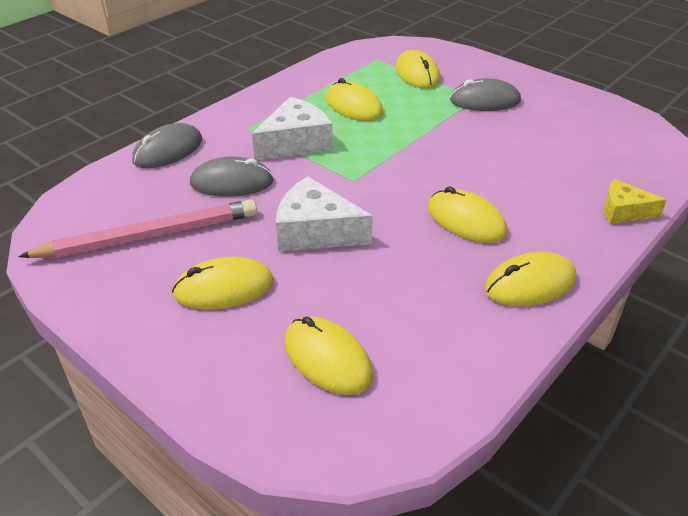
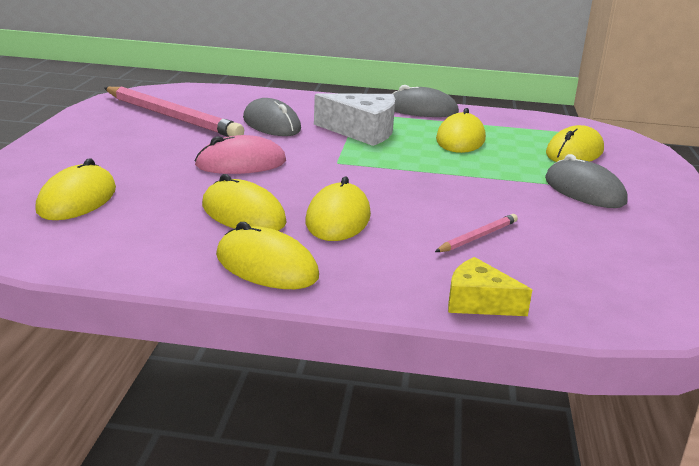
camera: 55 degrees right, 15 degrees down
grey mouse [132,123,202,168] -> grey mouse moved to [392,85,459,117]
yellow mouse [172,257,274,309] -> yellow mouse moved to [202,174,287,231]
white cheese [276,176,373,252] -> pink mouse [195,135,286,174]
yellow cheese [604,179,667,224] -> yellow cheese turned 45 degrees counterclockwise [448,257,532,316]
none -> pink pencil [435,214,518,252]

